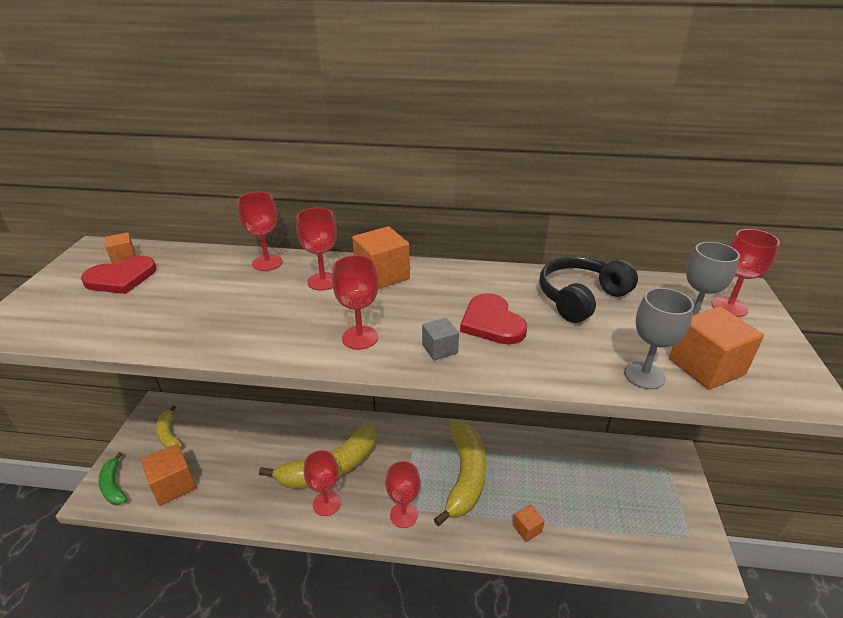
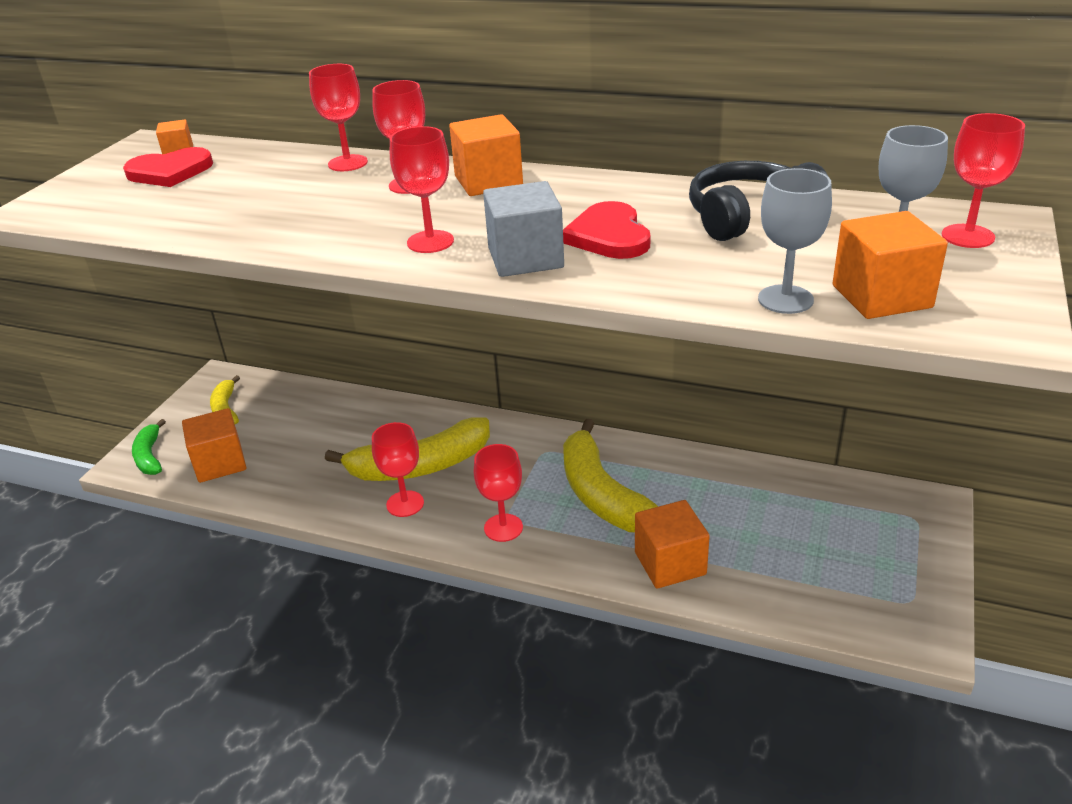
camera: 15 degrees right, 0 degrees up
grey cube [422,317,459,361] -> grey cube [483,181,564,277], size x1.82
yellow banana [434,421,486,526] -> yellow banana turned 135 degrees clockwise [563,419,658,532]
orange cube [513,505,545,542] -> orange cube [635,500,710,589], size x1.82

